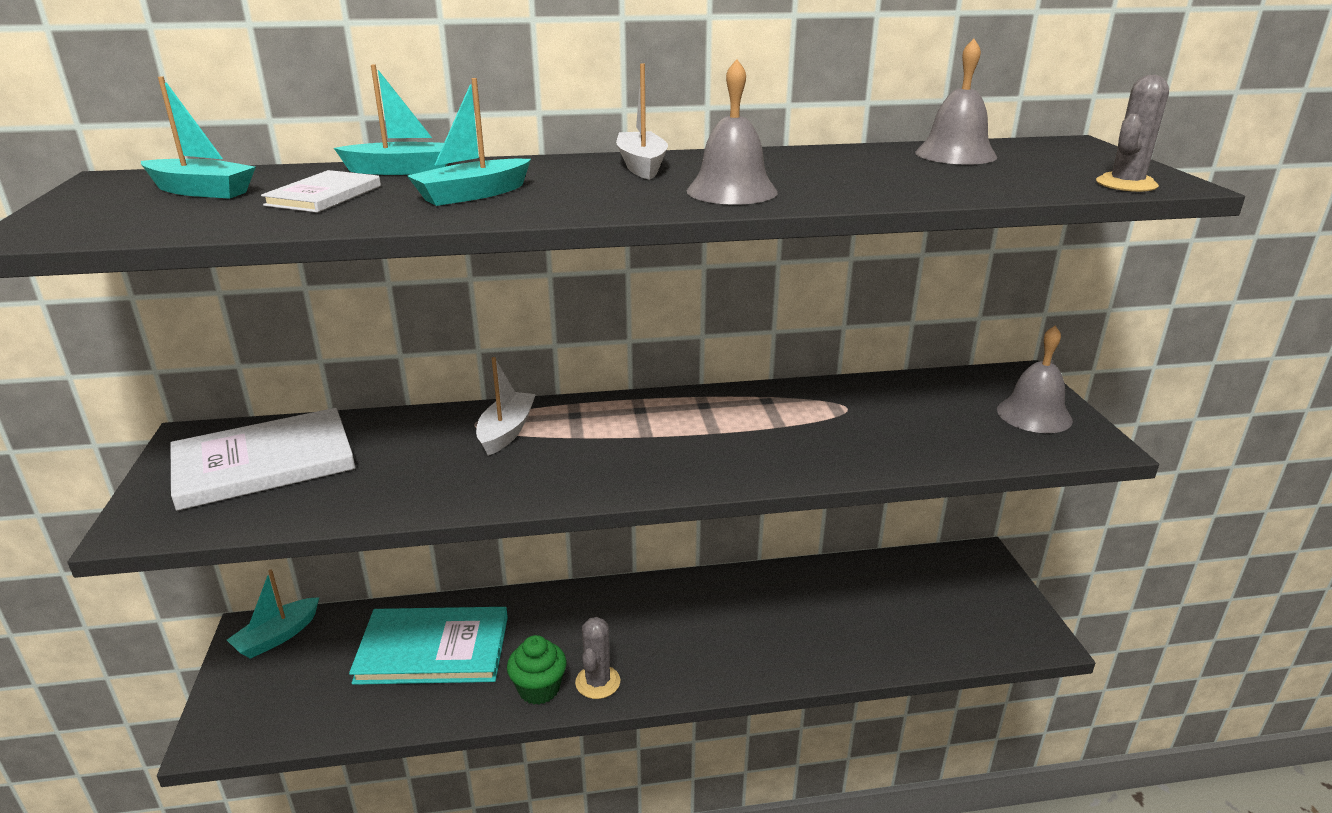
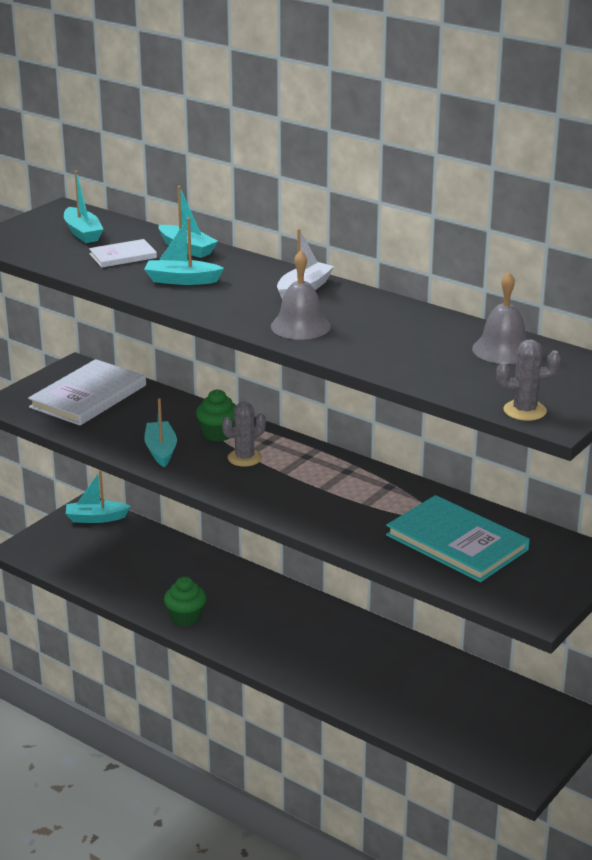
camera: 45 degrees right, 0 degrees up
white book [171,408,355,511] -> white book turned 75 degrees counterclockwise [28,359,146,426]
turquoise book [349,607,508,685] -> turquoise book moved to [386,495,530,582]
white boat [476,357,536,456] -> green cupcake [196,389,236,442]
grey cactus [575,617,620,699] -> grey cactus moved to [222,402,266,466]
grey bell [997,326,1073,433] -> none
none -> turquoise boat [144,398,177,467]

